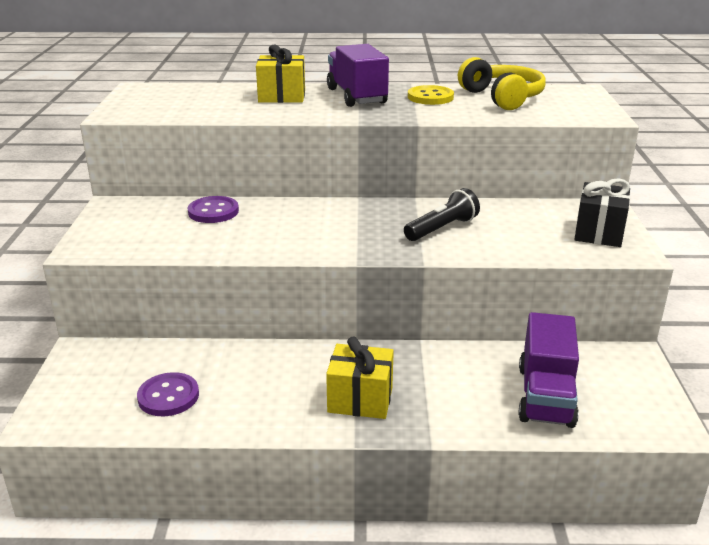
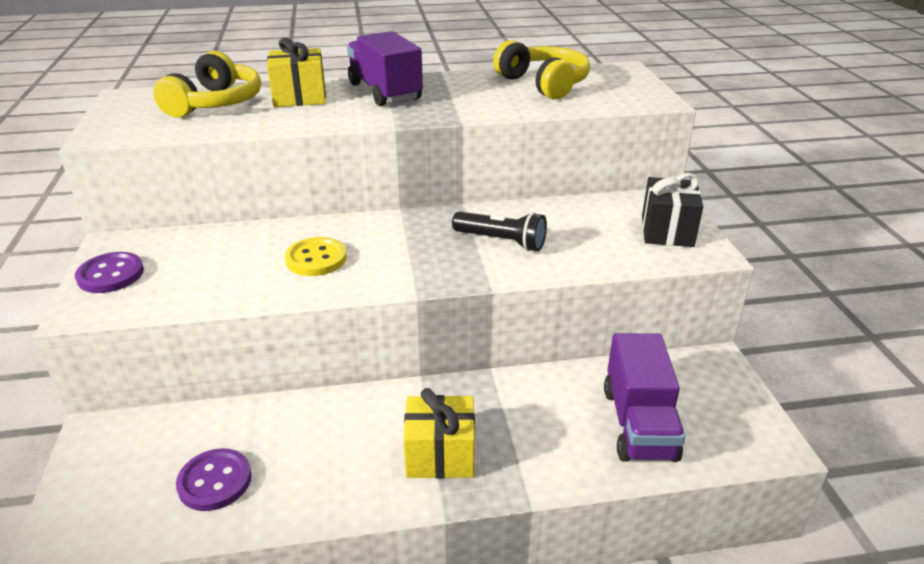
camera: 10 degrees left, 5 degrees up
purple button [188,196,239,223] -> purple button moved to [75,252,144,293]
black flashlight [404,188,480,241] -> black flashlight turned 75 degrees clockwise [452,212,547,251]
yellow button [408,85,454,105] -> yellow button moved to [285,237,347,276]
none -> yellow headphones [153,51,261,117]

